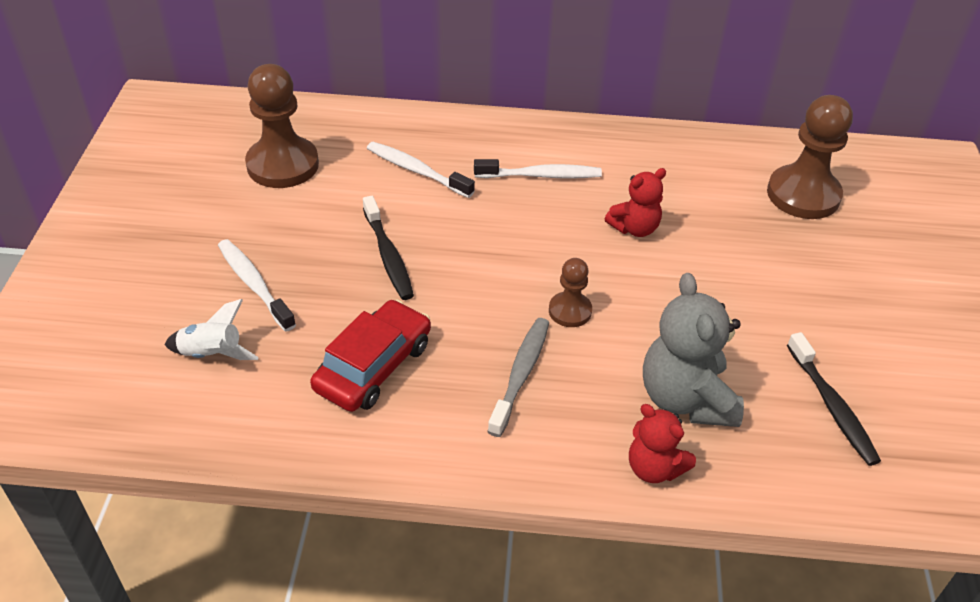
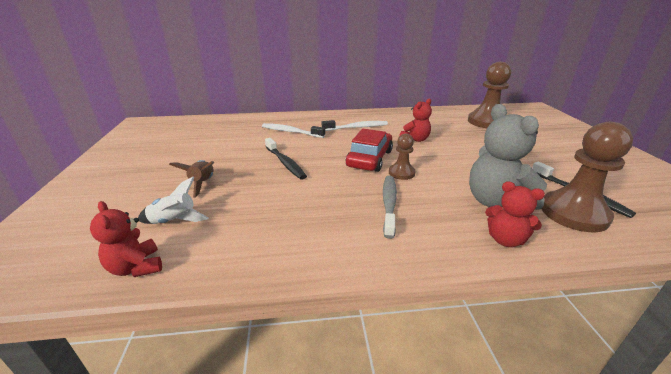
camera: 10 degrees left, 15 degrees down
white toothbrush [218,239,296,332] -> brown rocket [169,160,214,198]
brown pawn [245,64,319,188] -> brown pawn moved to [541,122,633,232]
red car [310,300,431,412] -> red car moved to [346,129,393,172]
none -> red teddy bear [90,201,162,277]

